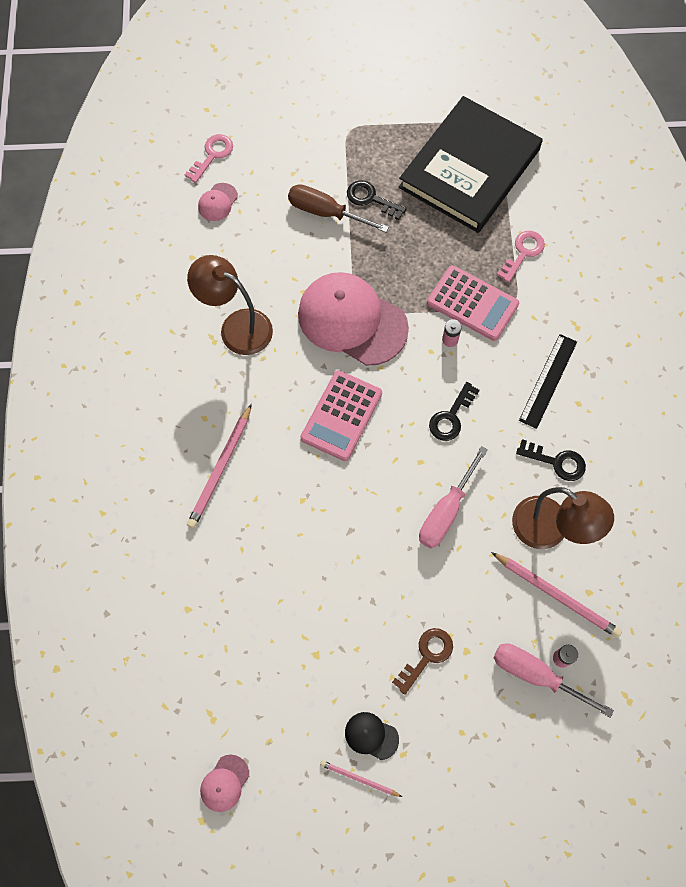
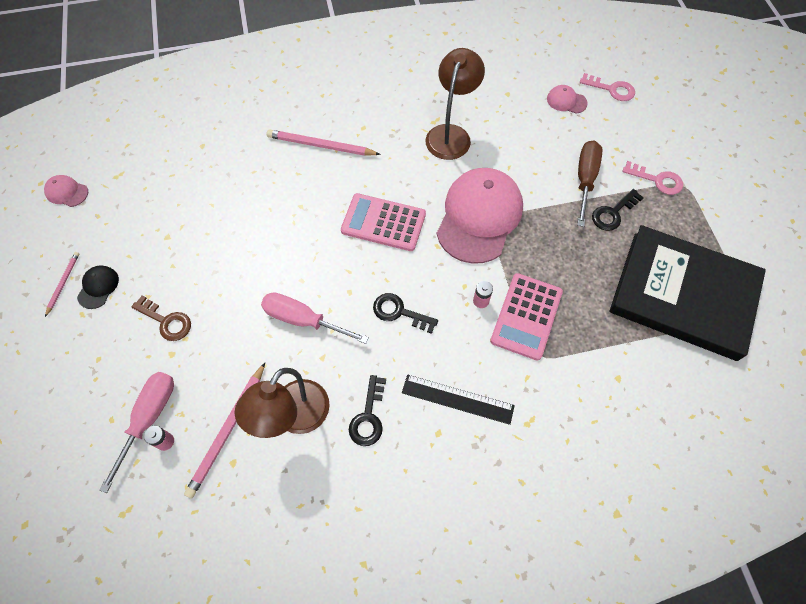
camera: 80 degrees right, 5 degrees down
black key [347,180,406,220] -> black key turned 150 degrees counterclockwise [592,189,644,231]
pink key [497,231,545,283] -> pink key moved to [622,161,683,195]

